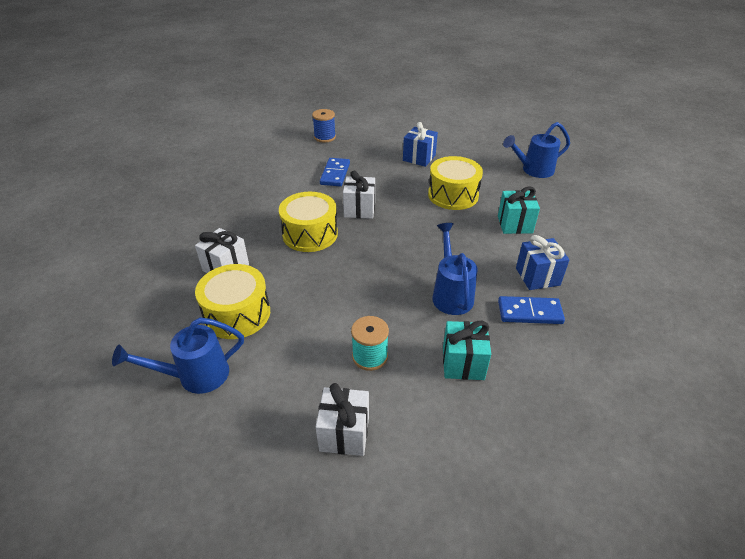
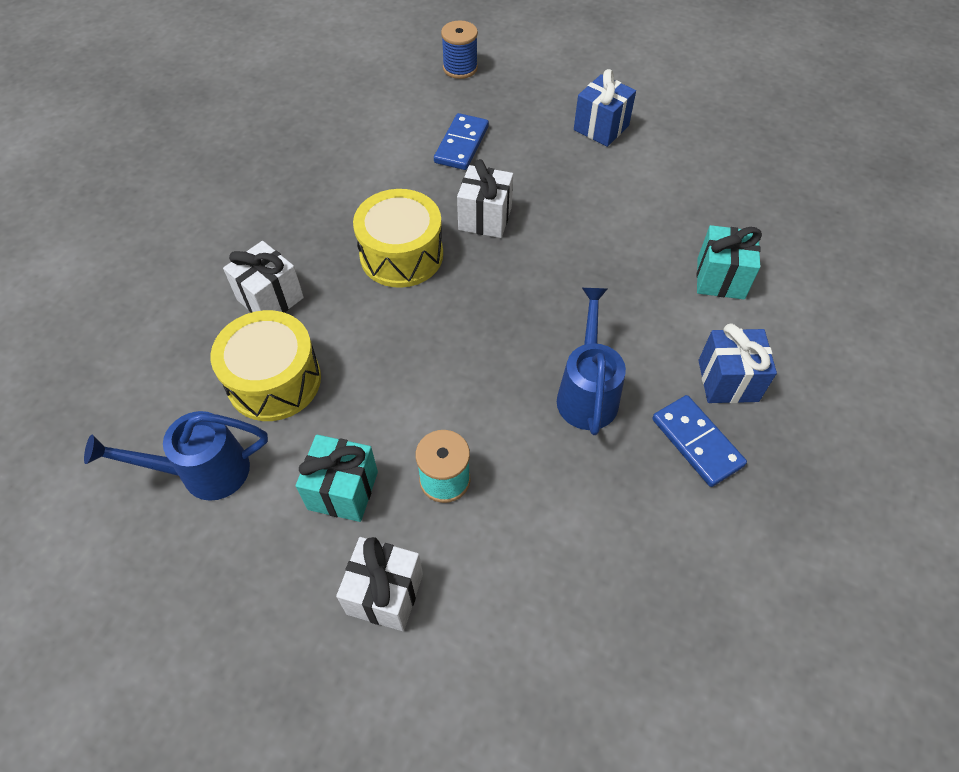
camera: 10 degrees right, 15 degrees up
yellow drum [428,156,483,210] -> none
turquoise gift [443,321,491,380] -> turquoise gift moved to [296,434,378,522]
blue domino [498,296,565,324] -> blue domino turned 45 degrees clockwise [652,395,747,487]
blue watering can [503,122,570,178] -> none

